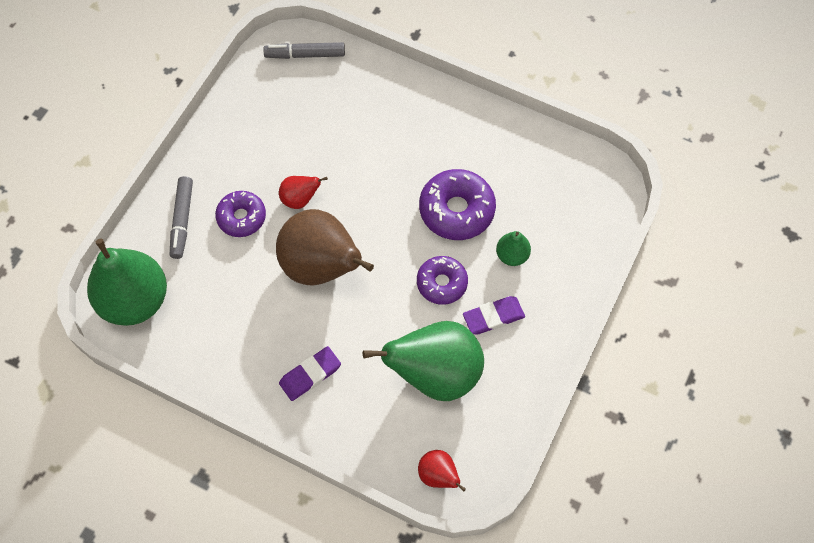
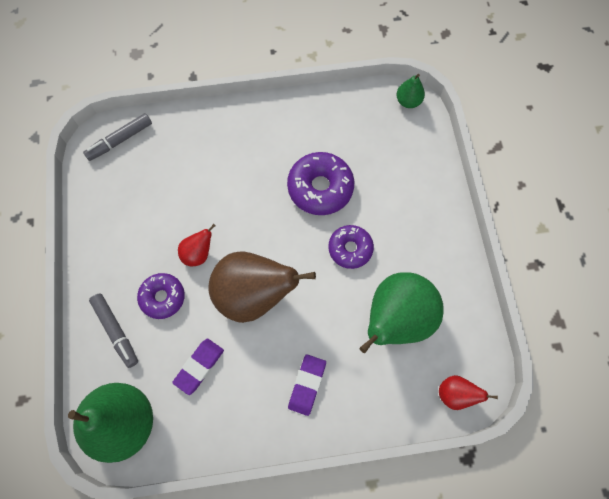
camera: 35 degrees left, 5 degrees up
purple eraser [463,296,525,335] -> purple eraser moved to [172,339,224,395]
green pear [496,231,531,266] -> green pear moved to [396,74,425,108]

